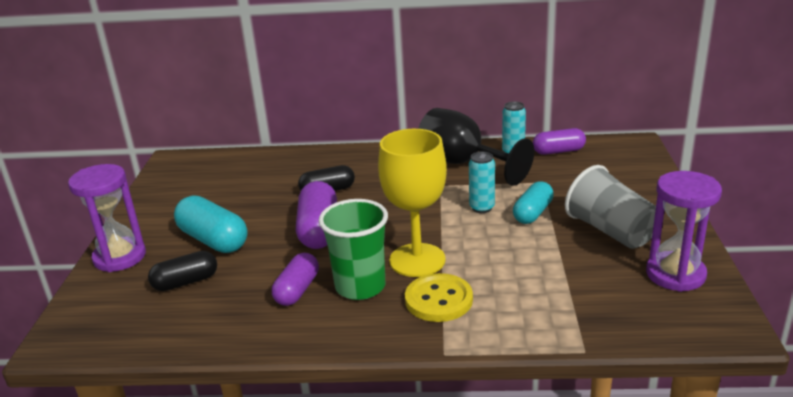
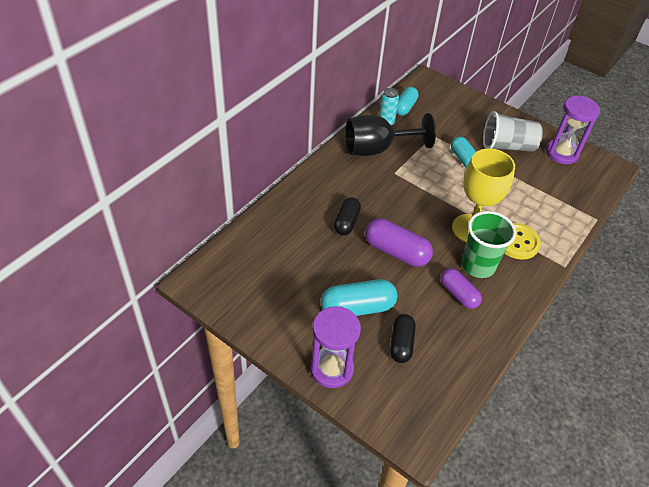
camera: 60 degrees left, 20 degrees up
turquoise can [469,152,495,213] -> none
purple capsule [533,128,586,155] -> turquoise capsule [396,87,419,116]

